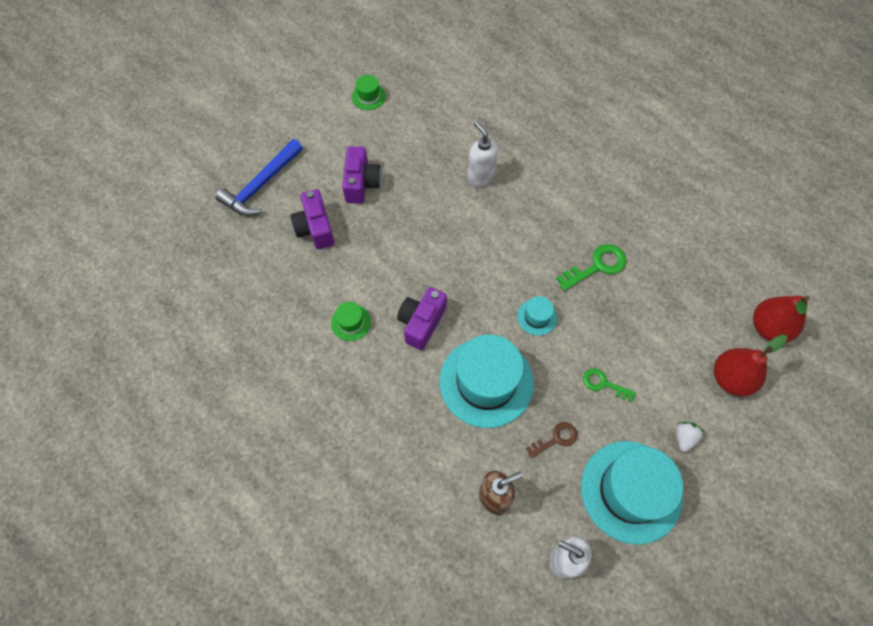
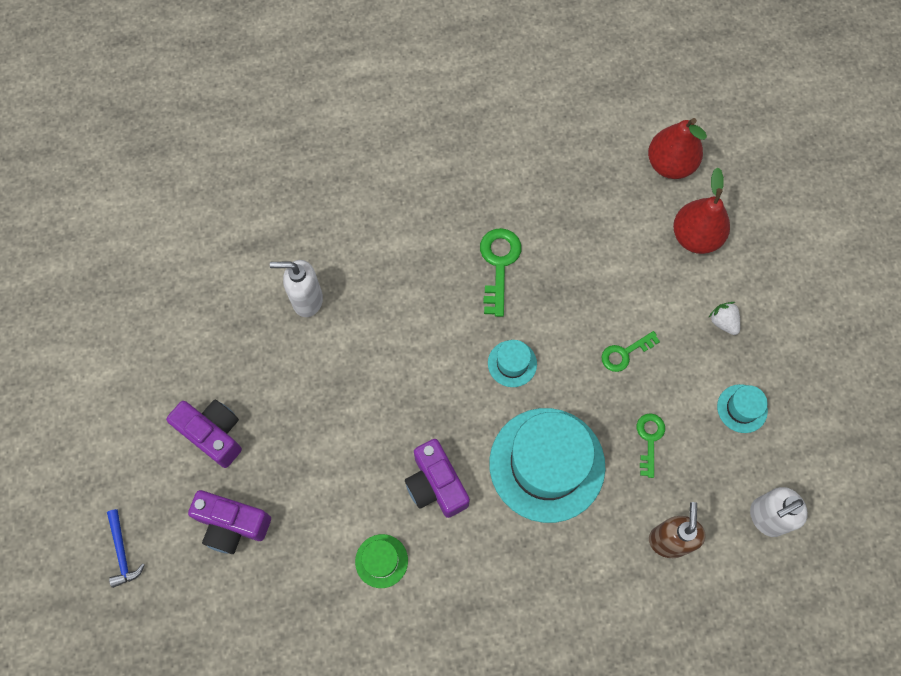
camera: 55 degrees left, 5 degrees up
blue hammer [216,139,303,216] -> blue hammer [107,509,145,588], size x0.52
green hat [352,75,386,110] -> none
brown key [526,422,578,458] -> green key [637,413,665,478]
turquoise hat [581,441,683,545] -> turquoise hat [717,384,768,433], size x0.44

